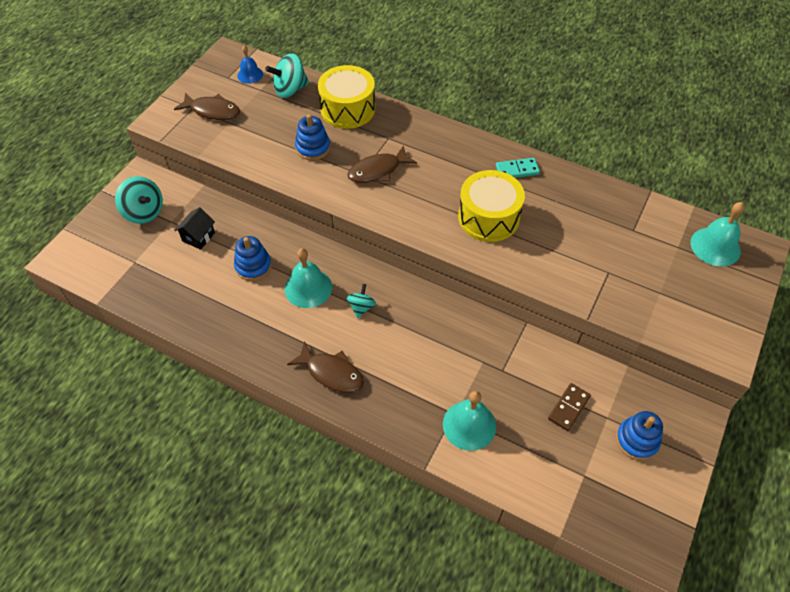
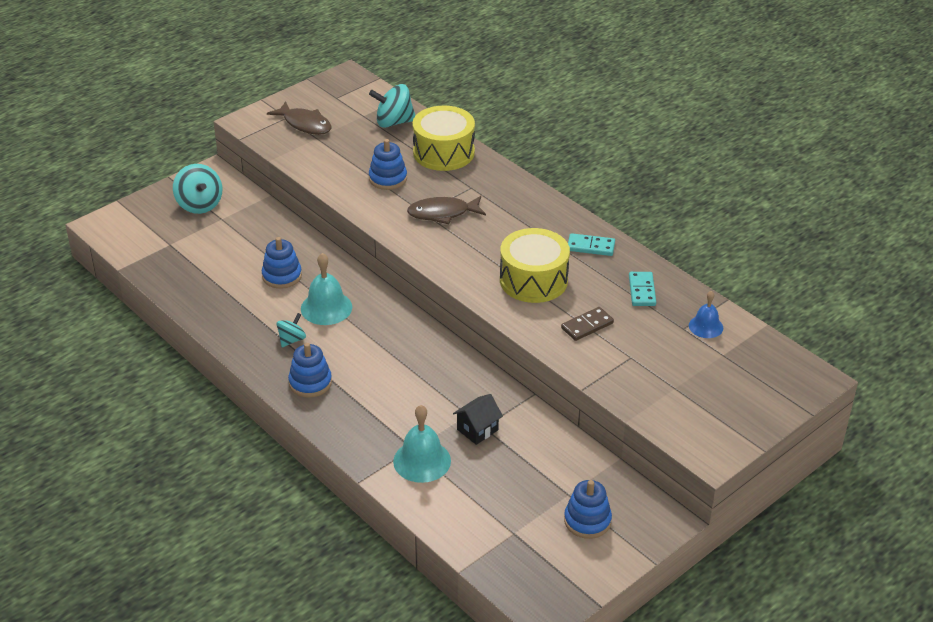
camera: 20 degrees right, 15 degrees down
black house [174,207,215,250] -> black house moved to [453,394,503,445]
blue bell [237,46,263,84] -> blue bell moved to [689,291,723,338]
brown fish [287,341,364,393] -> blue stacking toy [288,343,332,398]
turquoise spinning top [346,284,376,318] -> turquoise spinning top moved to [276,313,306,347]
brown domino [548,383,591,431] -> brown domino moved to [561,307,614,341]
turquoise bell [691,202,745,266] -> none
none -> turquoise domino [629,272,656,306]

